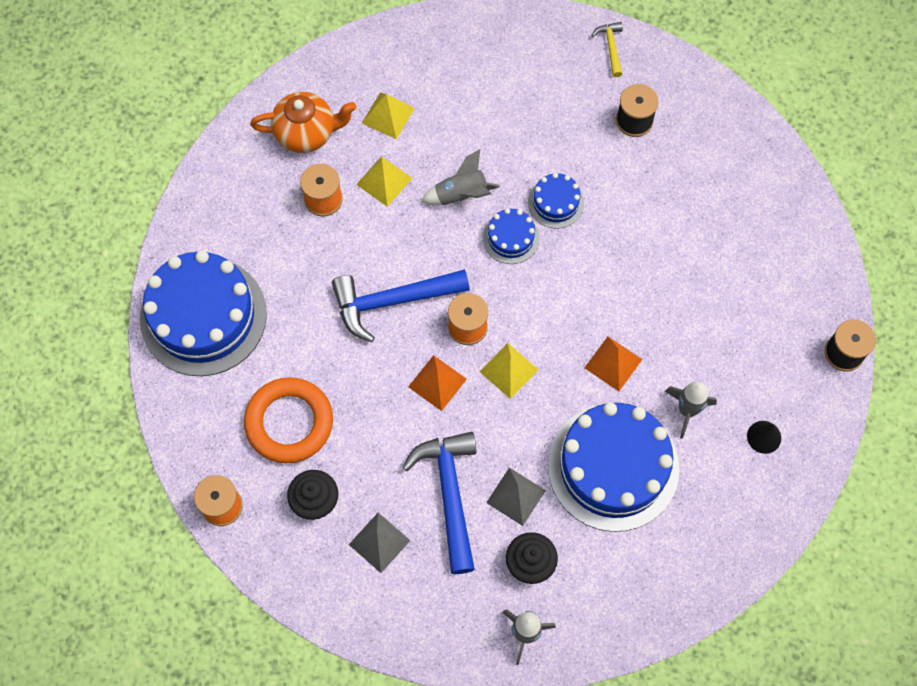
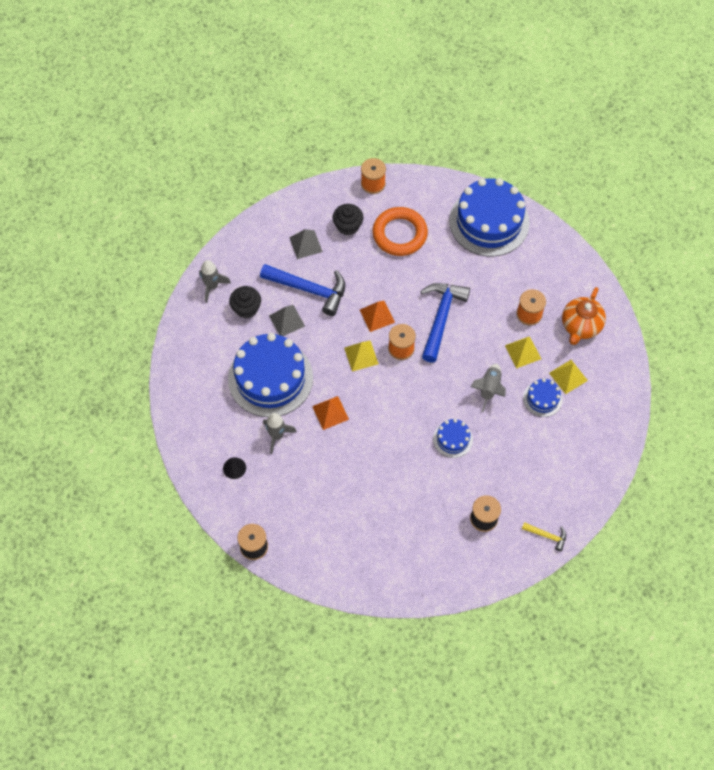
camera: 120 degrees right, 5 degrees down
blue cake [483,208,539,264] -> blue cake moved to [523,378,563,417]

